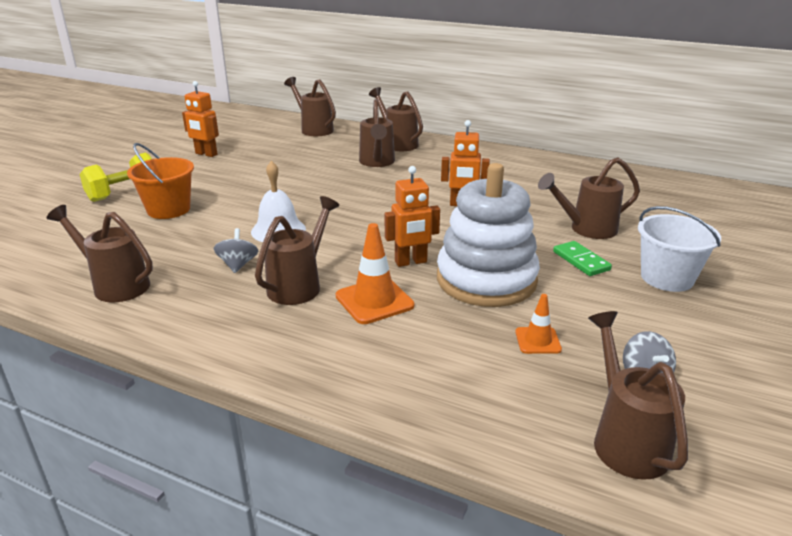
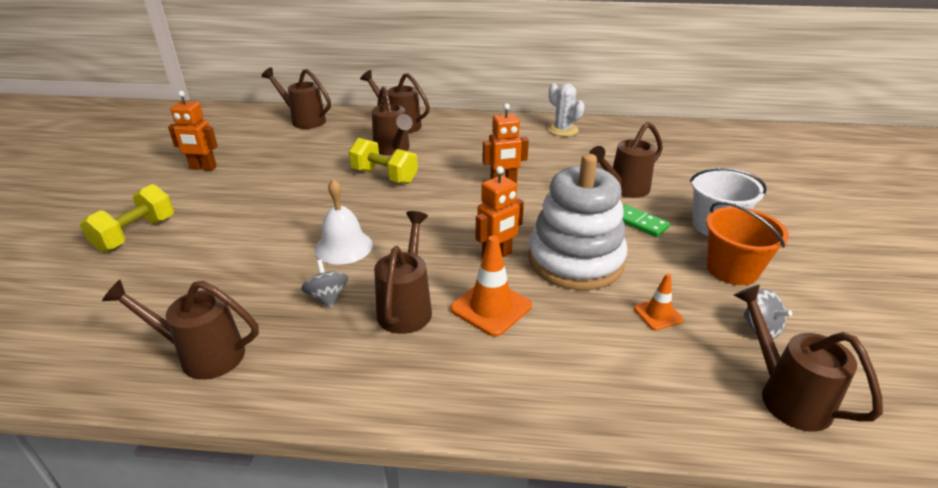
camera: 20 degrees left, 5 degrees up
orange bucket [127,143,194,219] -> orange bucket moved to [706,202,789,285]
none -> yellow dumbbell [349,138,418,184]
none -> white cactus [548,83,585,136]

